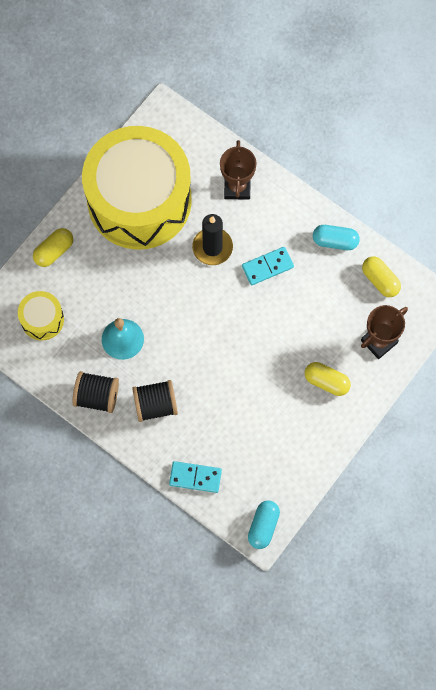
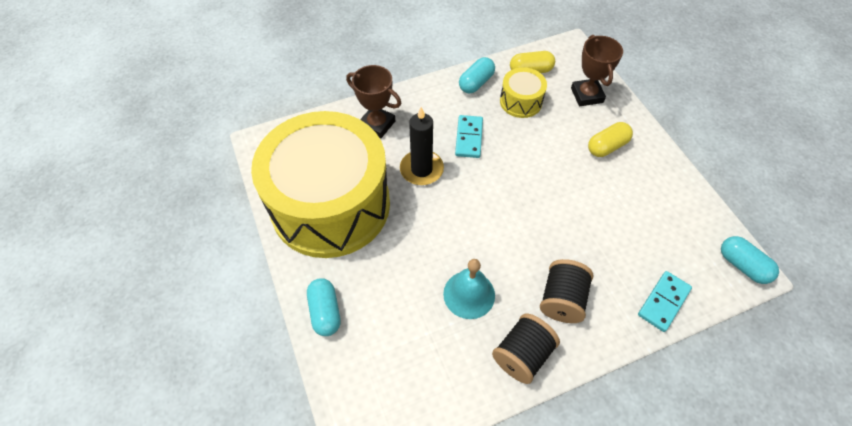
camera: 60 degrees left, 15 degrees down
yellow drum [18,291,64,341] -> yellow drum moved to [500,67,547,118]
yellow capsule [33,228,73,267] -> turquoise capsule [307,278,341,336]

